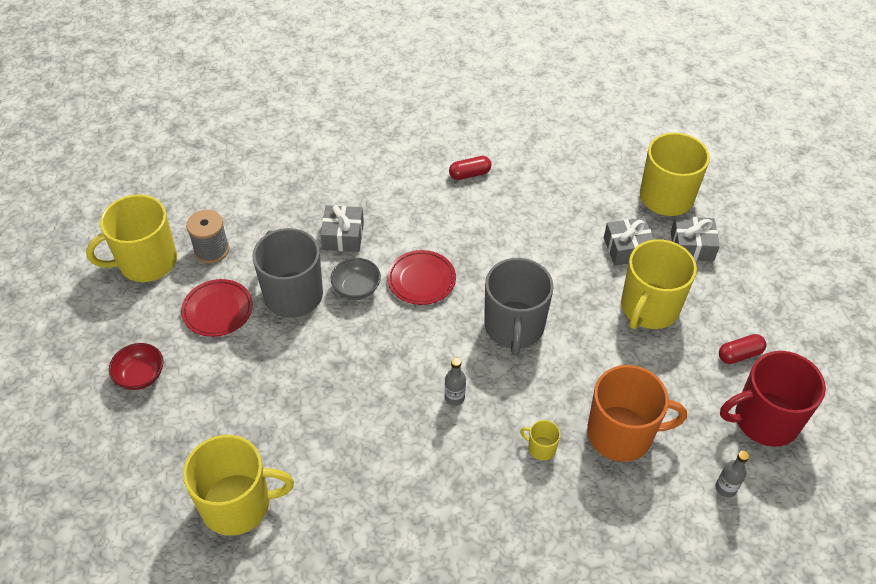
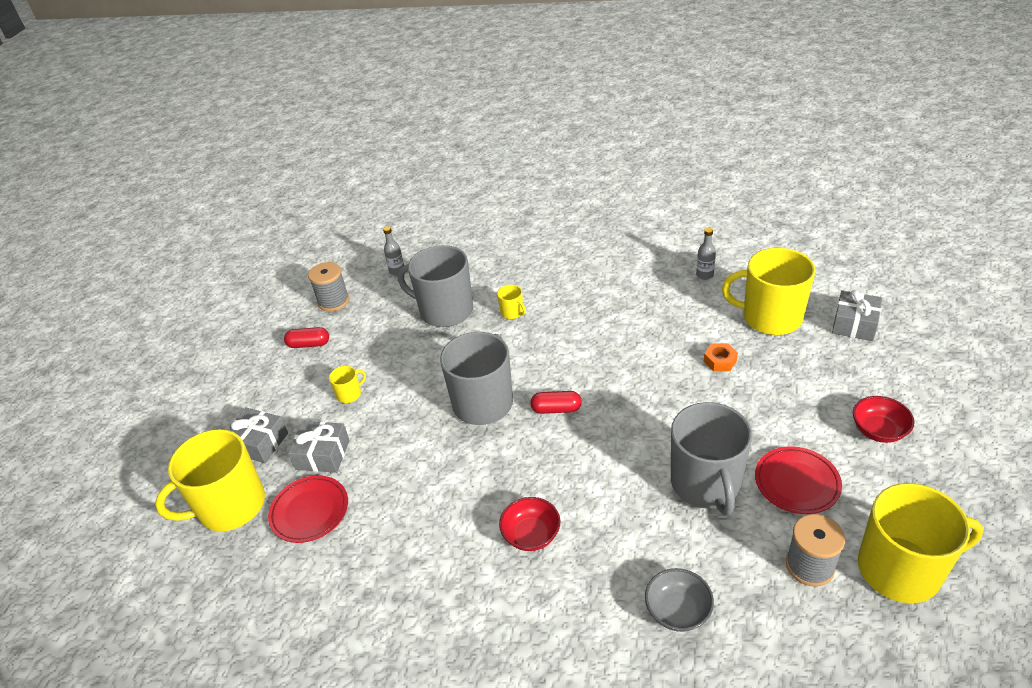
camera: 155 degrees left, 10 degrees down
grey gift [320,205,364,252] -> grey gift moved to [832,290,882,341]
grey bowl [331,258,381,300] -> grey bowl moved to [645,568,714,632]
red plate [387,250,456,305] -> red plate moved to [268,475,348,543]
grey bottle [445,358,466,406] -> grey bottle moved to [696,228,716,280]
red capsule [449,156,492,180] -> red capsule moved to [530,391,582,414]
orange mug [587,365,687,462] -> grey mug [398,245,473,327]
yellow mug [621,239,697,329] -> yellow mug [329,366,366,403], size x0.42
red mug [720,351,826,447] -> grey spool [308,262,349,312]
none -> red bowl [499,497,560,551]
none -> orange nut [704,343,738,372]

